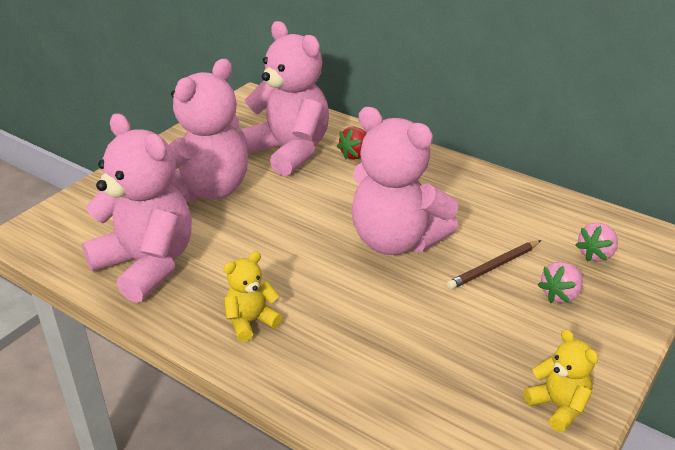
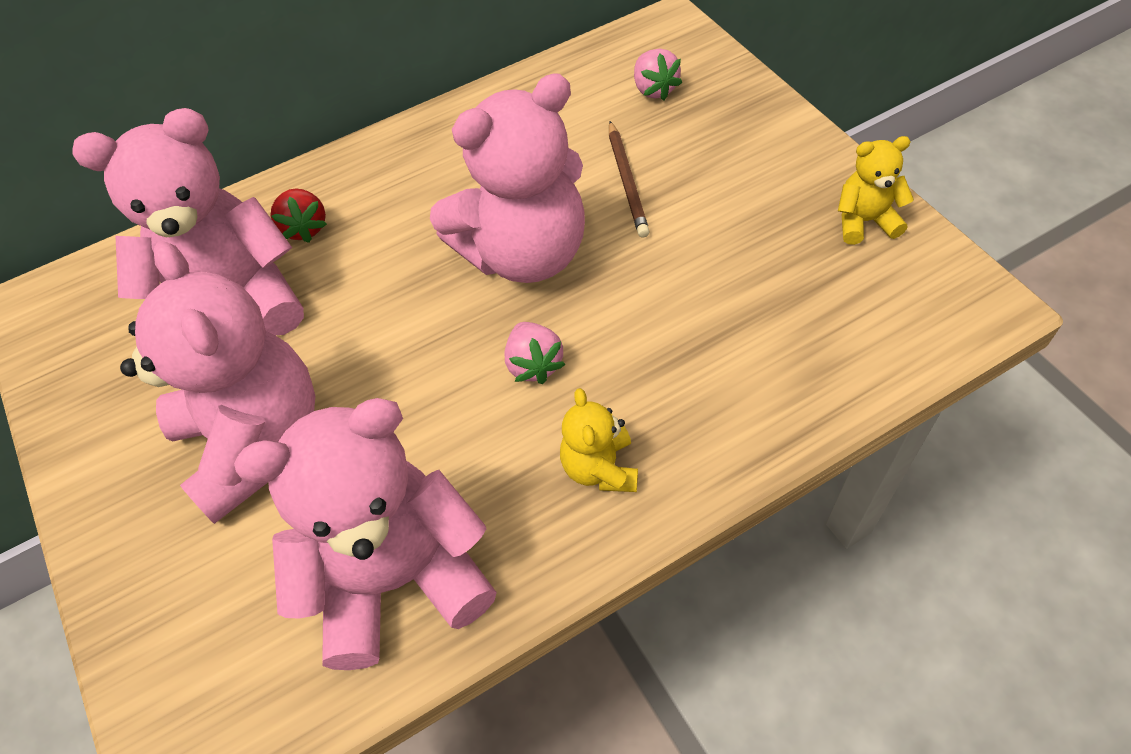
camera: 60 degrees left, 20 degrees up
pink strawberry [538,262,583,303] -> pink strawberry moved to [504,322,566,384]

